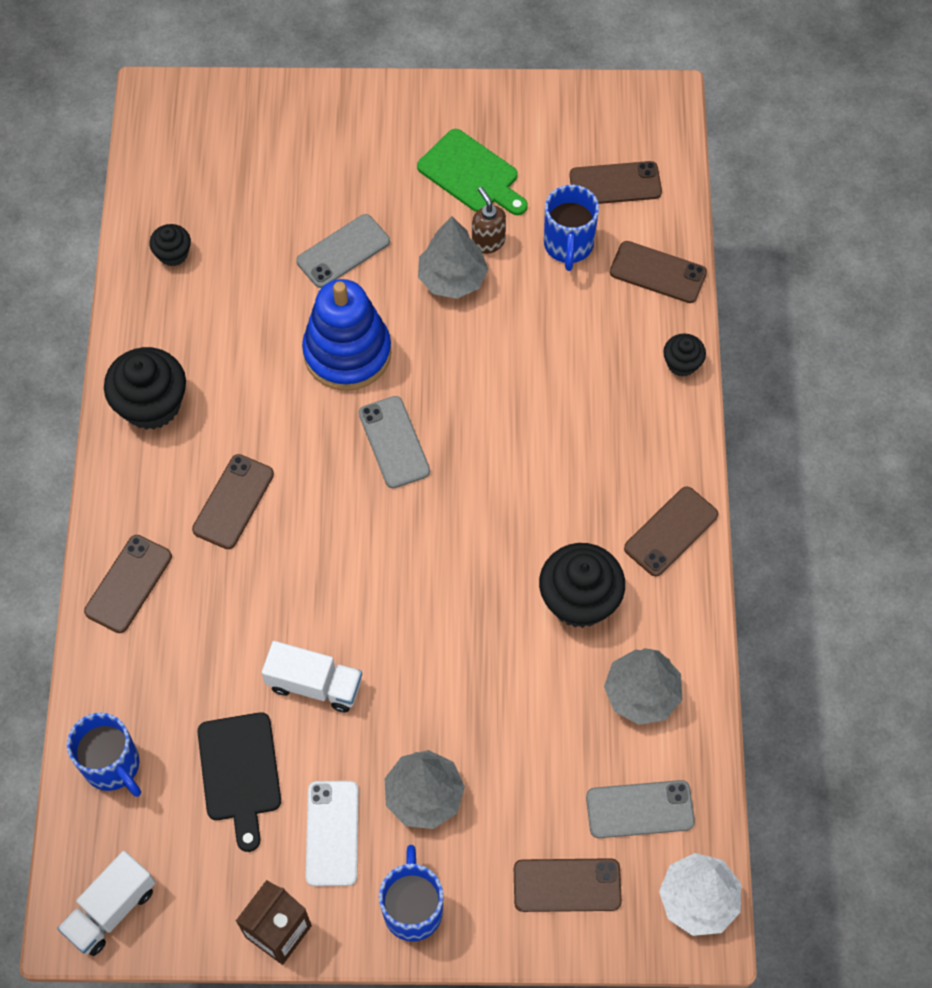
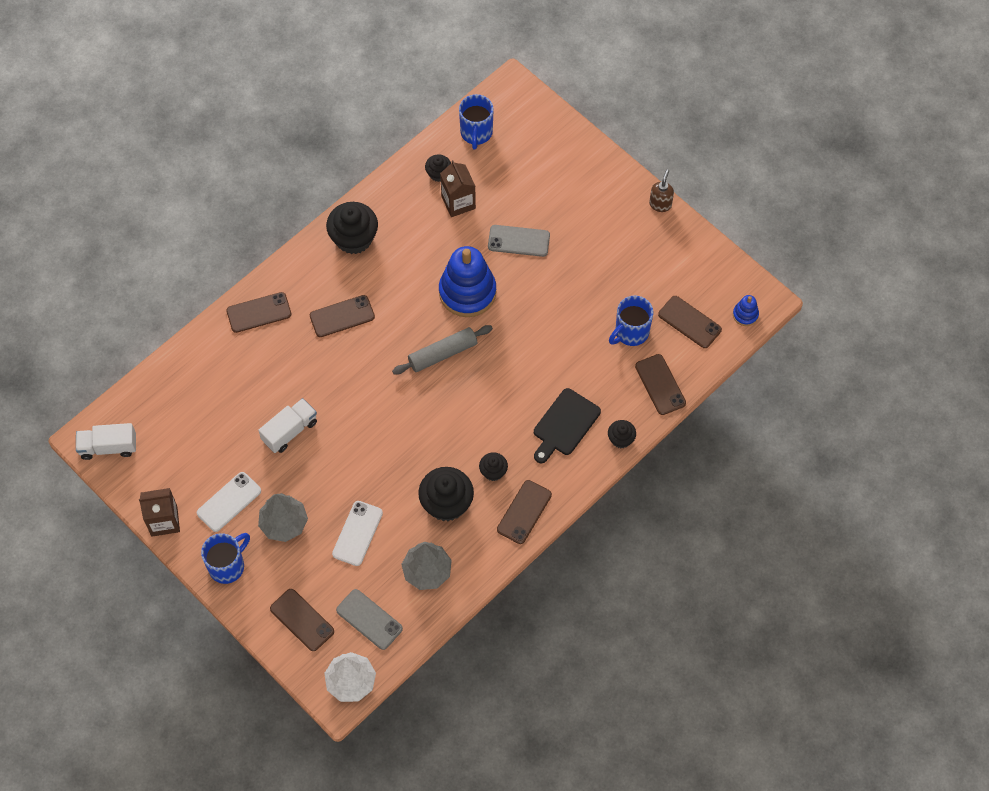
camera: 45 degrees right, 0 degrees up
blue mug [67,712,141,797] -> blue mug moved to [459,94,493,150]
black cutting board [197,712,281,852] -> black cutting board moved to [534,388,601,463]
white truck [262,641,362,713] -> white truck turned 105 degrees counterclockwise [258,398,317,453]
grey phone [359,396,430,488] -> grey rolling pin [392,325,493,375]
green cutting board [417,129,528,215] -> none
grey tree [418,216,488,299] -> none
brown soap dispenser [472,187,506,254] -> brown soap dispenser moved to [649,170,674,212]
brown phone [624,486,718,576] -> brown phone turned 60 degrees counterclockwise [497,480,552,544]
none -> white phone [332,501,383,566]
none -> brown carton [440,160,476,217]
none -> black cupcake [479,452,508,481]
none -> blue stacking toy [733,295,759,326]

